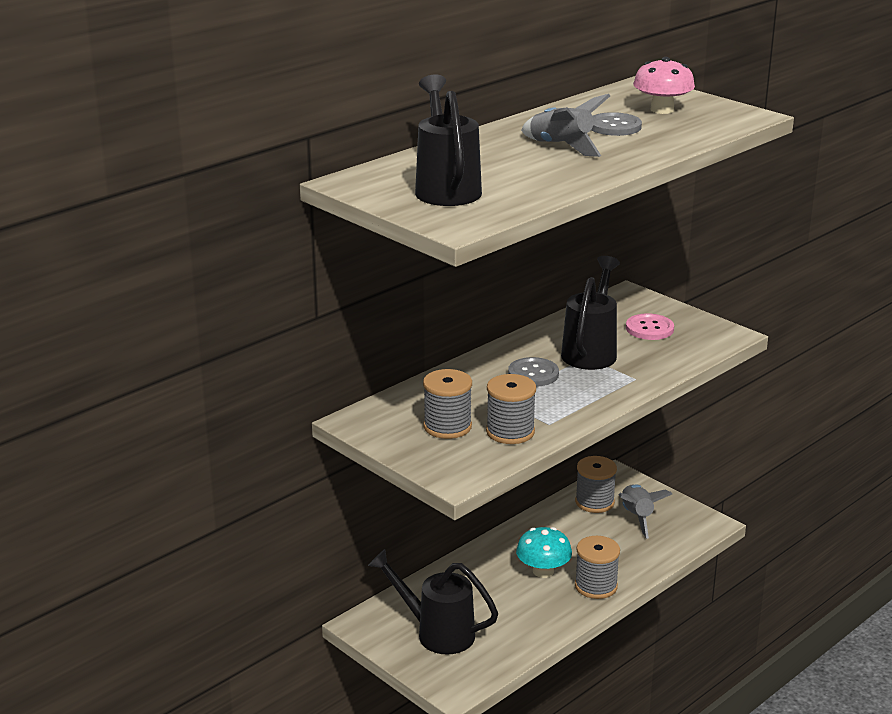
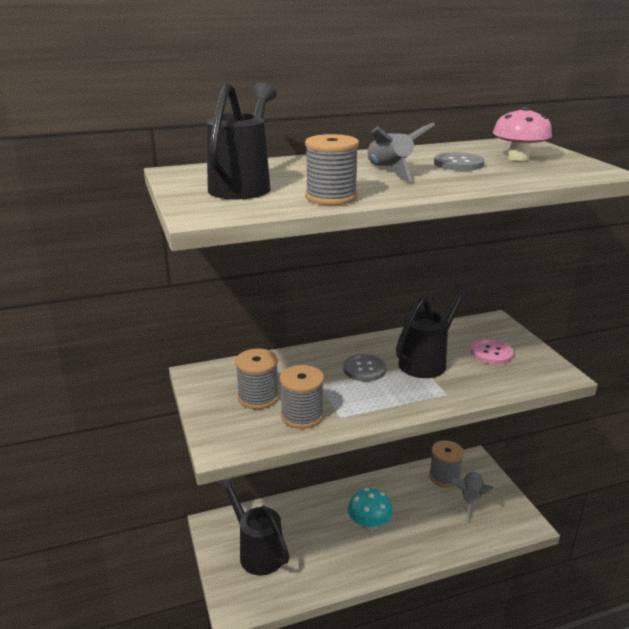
camera: 25 degrees right, 0 degrees up
grey spool [575,536,620,599] -> grey spool moved to [305,134,359,205]

